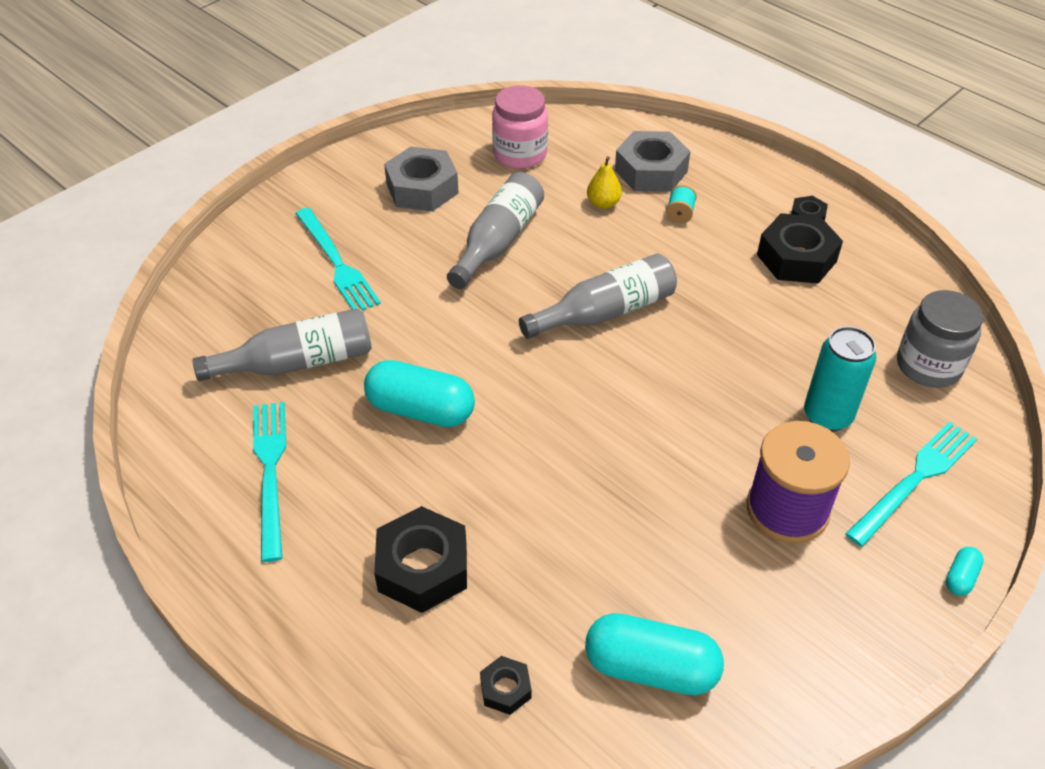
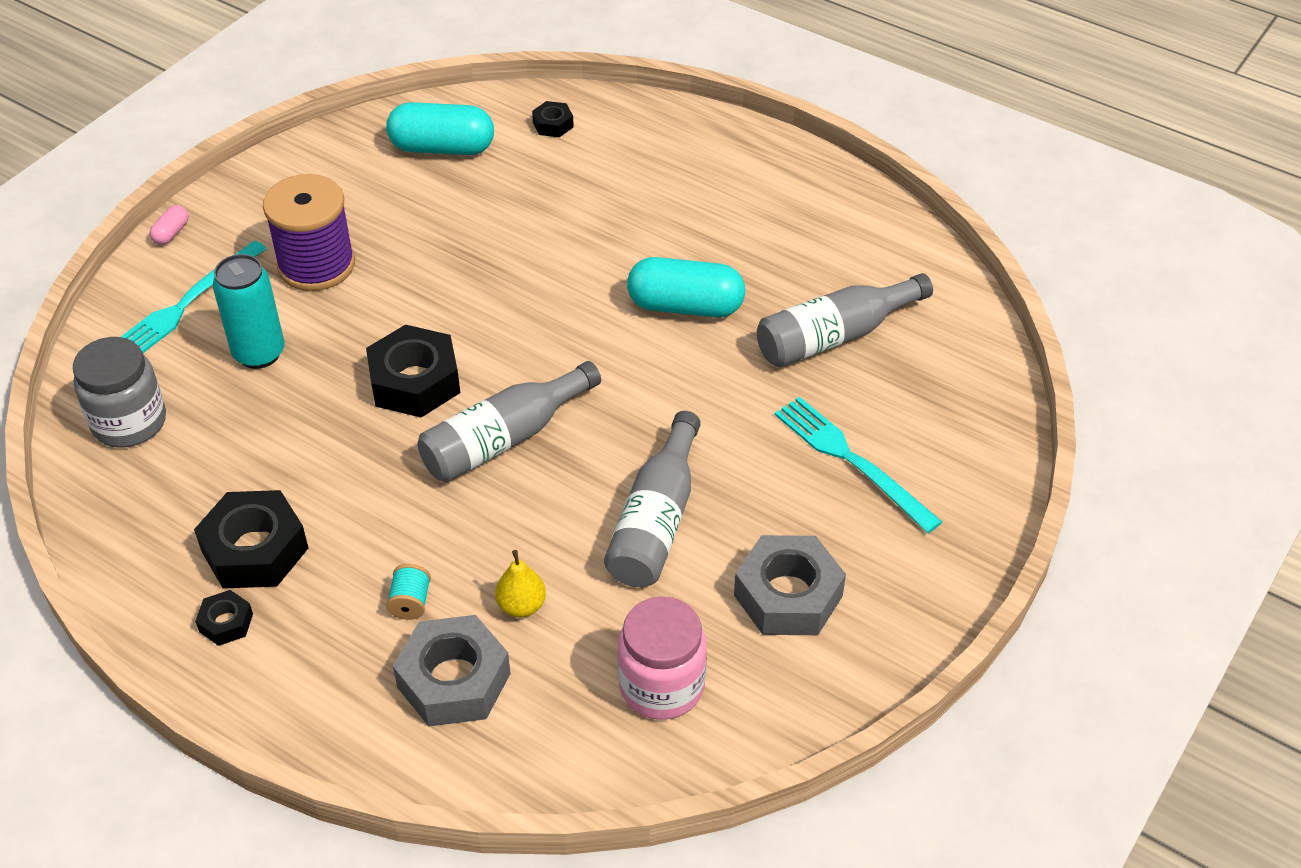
camera: 170 degrees right, 0 degrees up
turquoise fork [253,402,286,562] -> none
black nut [374,506,467,613] -> black nut moved to [366,325,460,418]
turquoise capsule [946,547,984,596] -> pink capsule [150,205,189,245]

